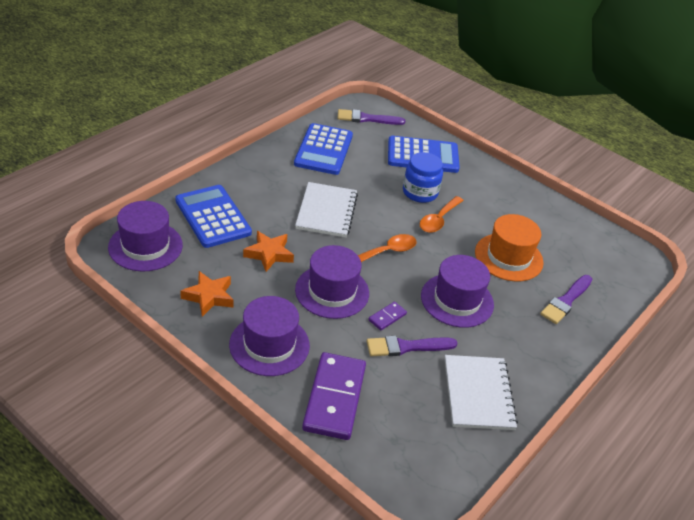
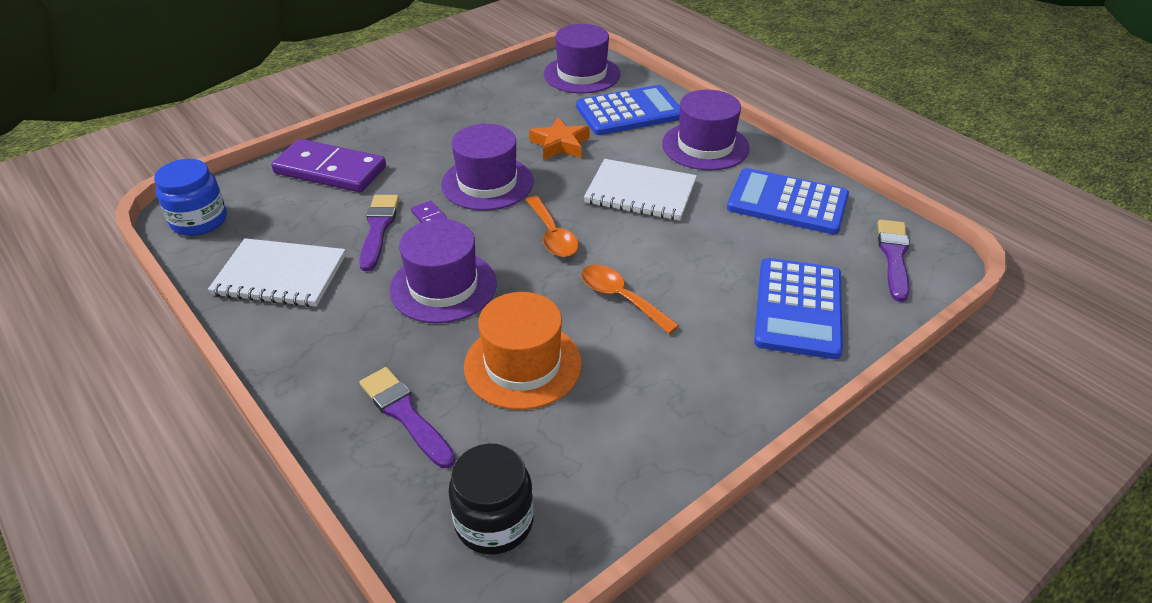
camera: 105 degrees right, 0 degrees up
orange star [180,271,234,317] -> none
purple hat [229,296,310,376] -> purple hat moved to [662,90,750,170]
blue jar [403,152,443,203] -> blue jar moved to [154,159,227,236]
none -> black jar [448,444,534,554]

